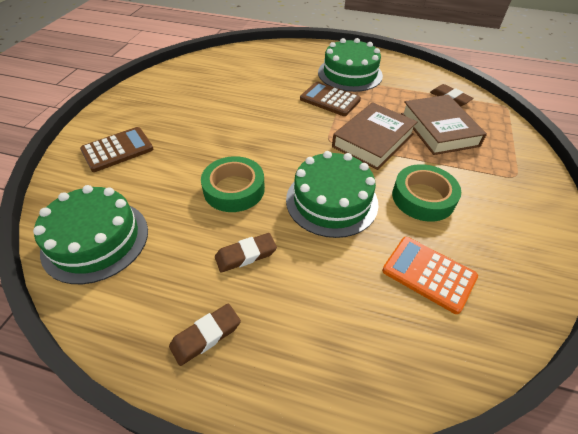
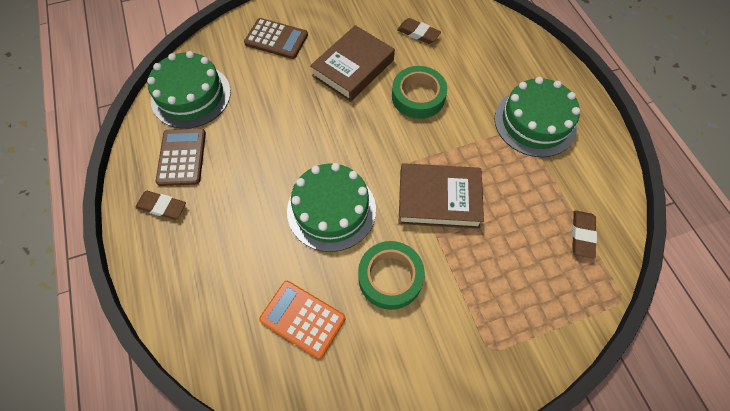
camera: 55 degrees right, 15 degrees up
green tape [201,156,265,212] -> green tape moved to [392,66,447,119]
brown eraser [215,233,277,273] -> brown eraser moved to [397,18,441,44]
brown calculator [300,82,361,116] -> brown calculator moved to [156,128,206,186]
orange calculator [382,237,478,314] -> orange calculator turned 60 degrees counterclockwise [259,281,345,359]
brown book [401,95,487,155] -> brown book moved to [310,25,395,102]

